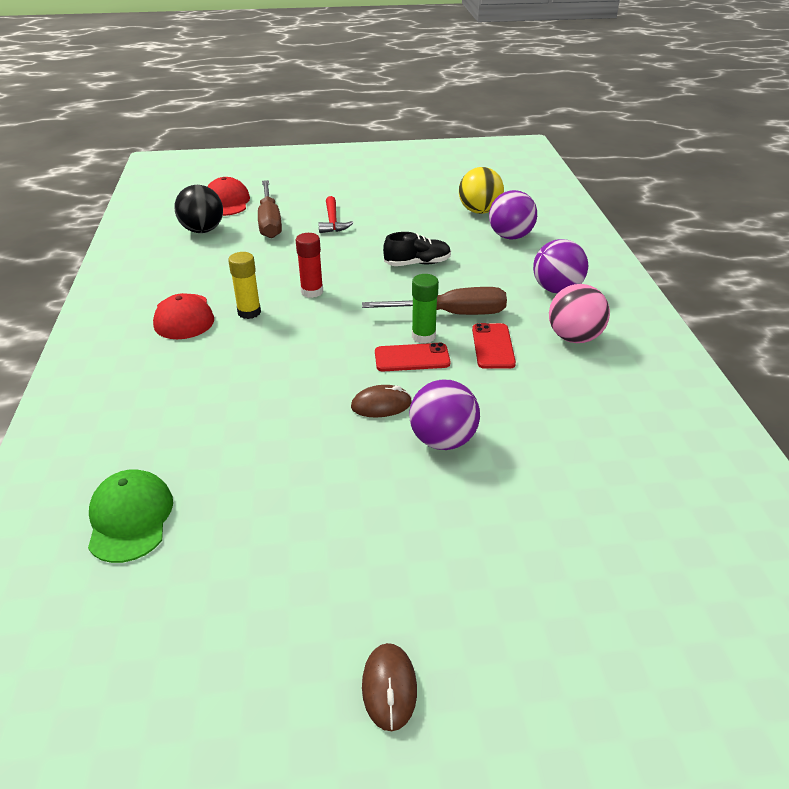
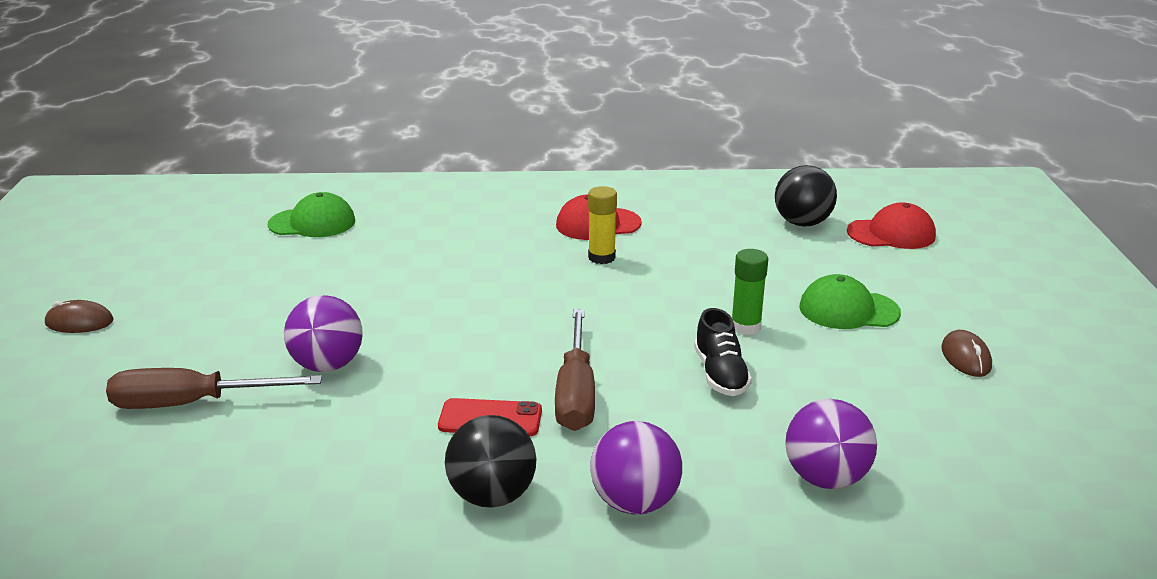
camera: 95 degrees right, 10 degrees down
brown screwdriver [258,180,282,238] -> brown screwdriver moved to [106,368,322,409]
red glue stick [296,233,323,298] -> none
red hammer [318,196,353,233] -> green cap [799,274,901,329]
brown mouse [351,385,412,417] -> brown mouse moved to [941,330,992,377]
red phone [375,343,451,371] -> none
green glue stick [412,274,439,343] -> green glue stick moved to [732,249,768,335]
yellow ball [459,167,504,214] -> none
pink ball [549,284,610,343] -> black ball [445,415,536,508]

